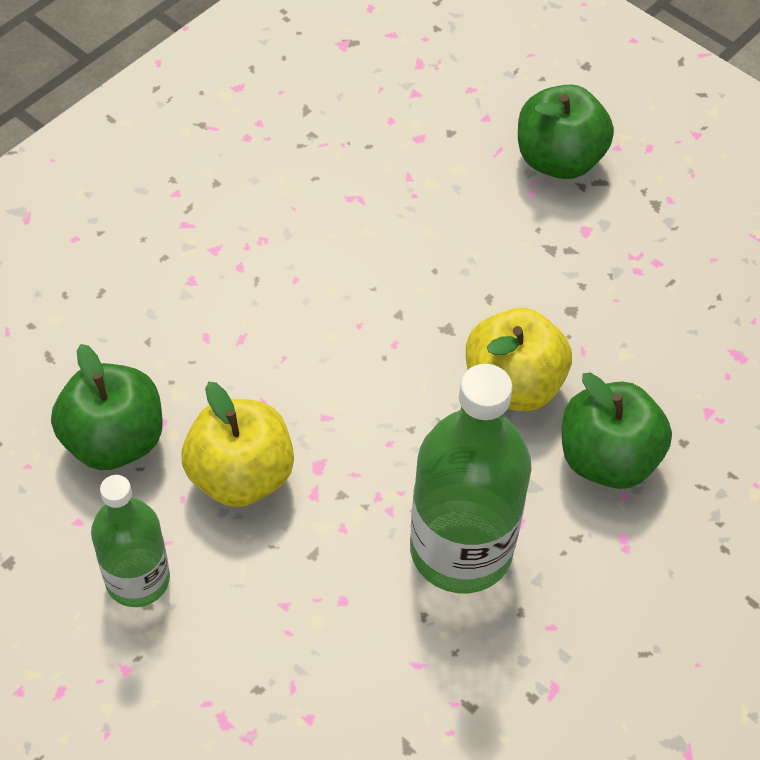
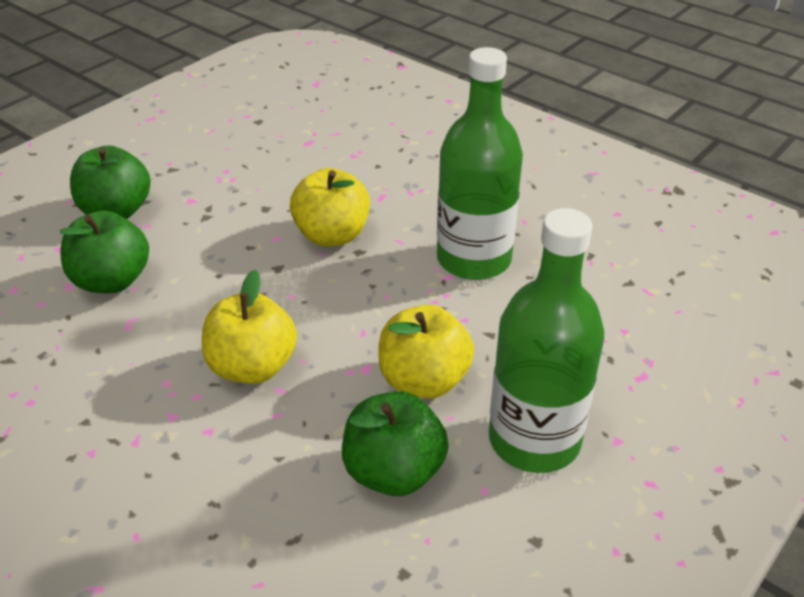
camera: 90 degrees left, 15 degrees down
green bottle [91,475,170,607] -> green bottle [489,208,604,473], size x1.63
green apple [562,373,672,489] -> green apple moved to [60,211,149,293]
none -> yellow apple [202,270,297,384]

